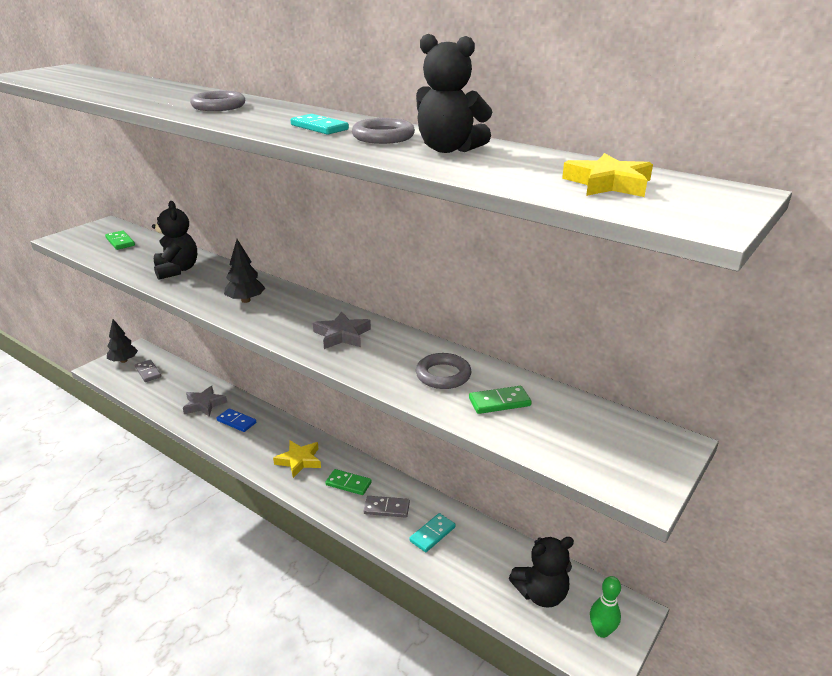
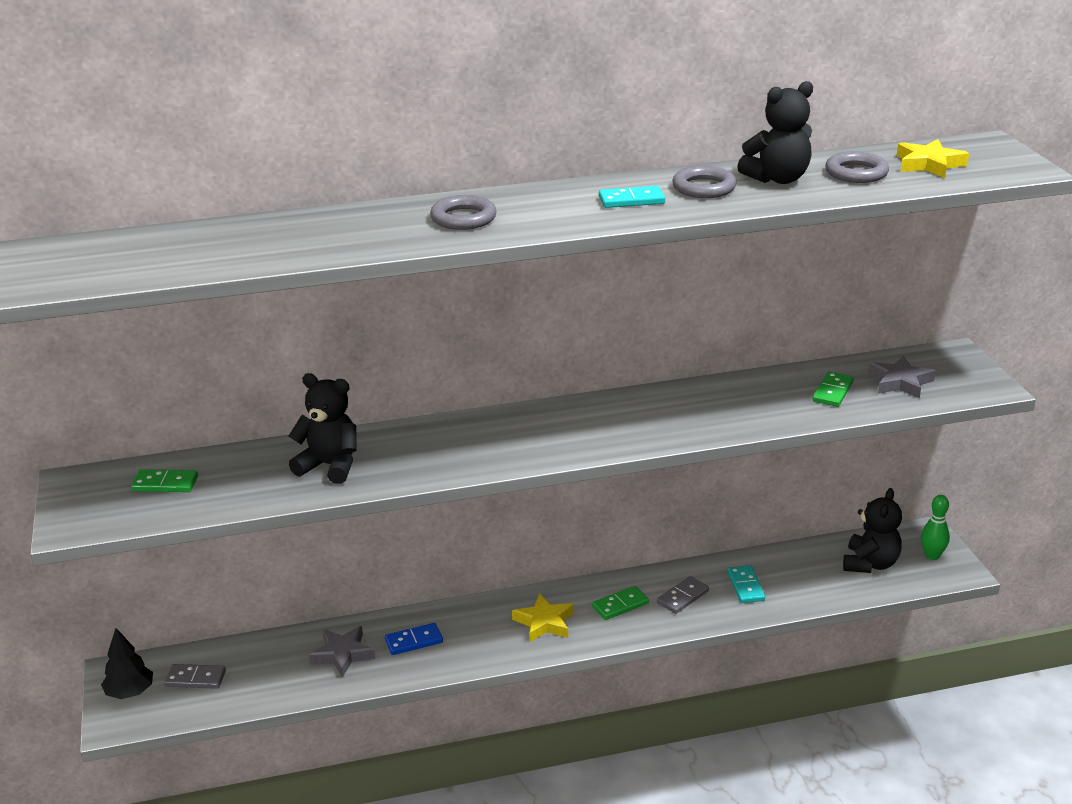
camera: 50 degrees left, 0 degrees up
black tree [224,239,265,303] -> none
grey star [313,311,371,349] -> grey star moved to [868,356,935,399]
grey ring [416,353,471,389] -> grey ring moved to [825,151,889,183]

